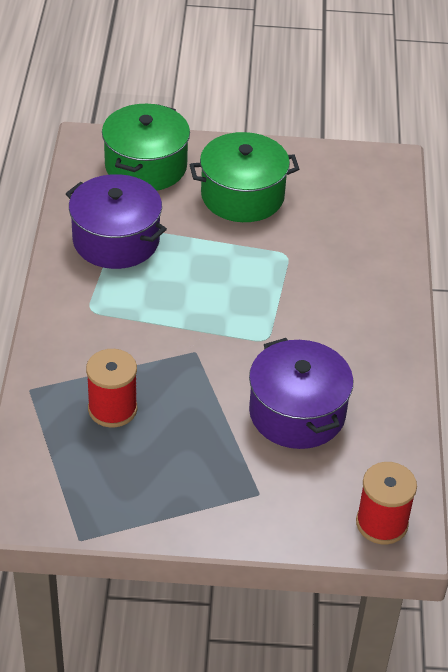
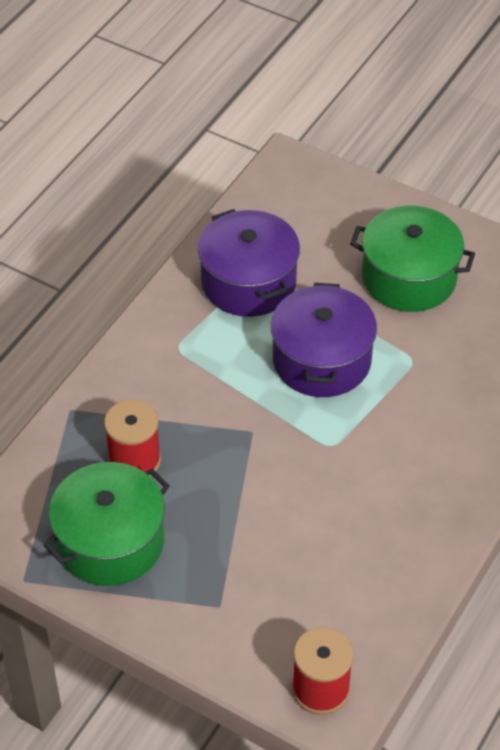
camera: 30 degrees right, 5 degrees up
green pot [102,104,190,191] -> green pot moved to [44,462,170,586]
purple pot [249,338,353,449] -> purple pot moved to [271,283,377,397]

